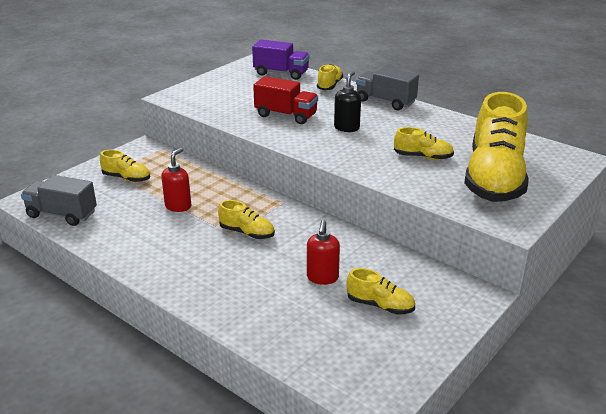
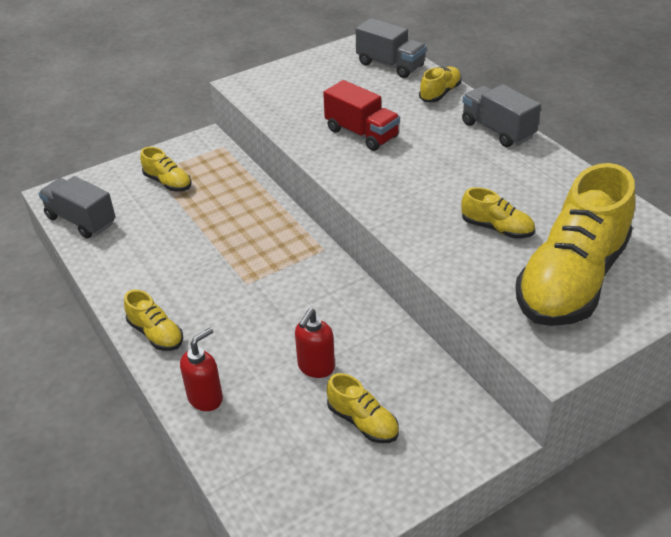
camera: 20 degrees right, 10 degrees up
red soap dispenser [161,148,191,212] -> red soap dispenser moved to [180,328,223,411]
yellow shoe [218,200,275,239] -> yellow shoe moved to [124,289,183,351]
purple truck [252,40,310,80] -> grey truck [356,18,427,78]
black soap dispenser [334,71,361,132] -> none

